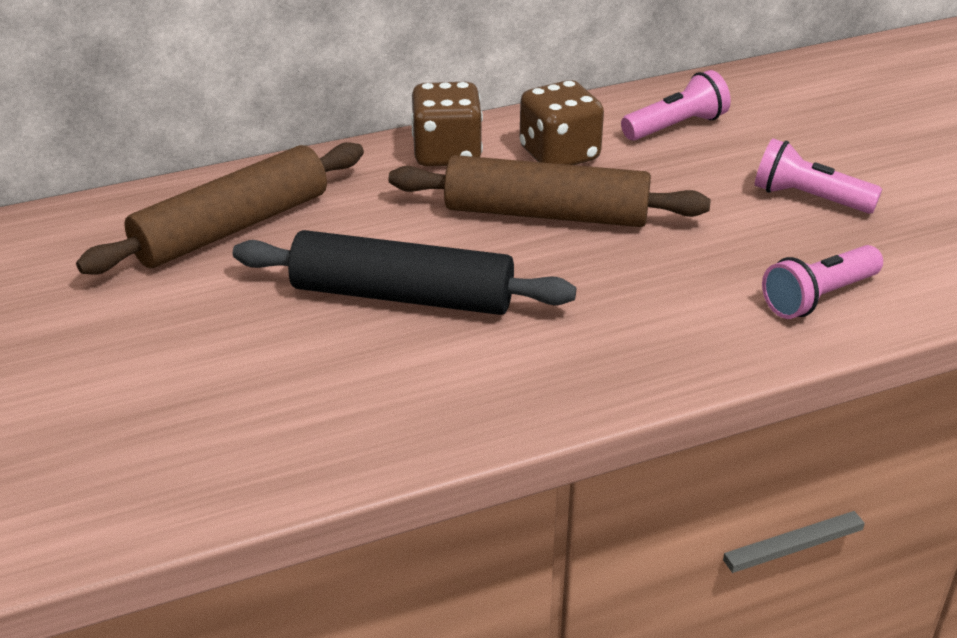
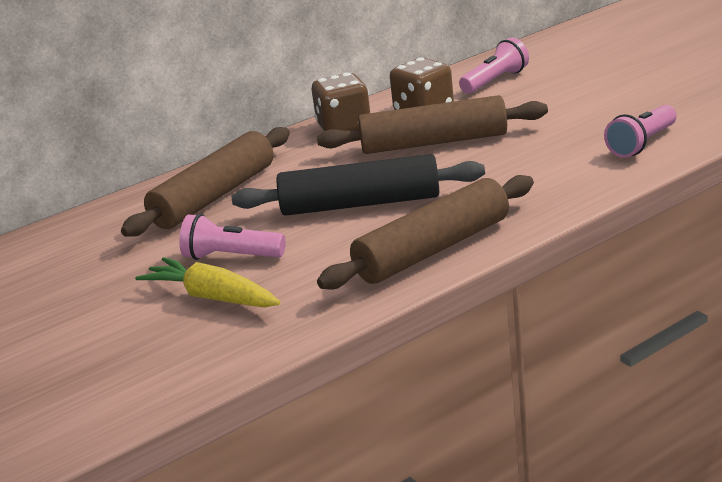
camera: 10 degrees left, 10 degrees down
pink flashlight [755,138,882,214] -> pink flashlight moved to [179,214,286,260]
none -> yellow carrot [135,257,280,308]
none -> brown rolling pin [317,175,534,290]

